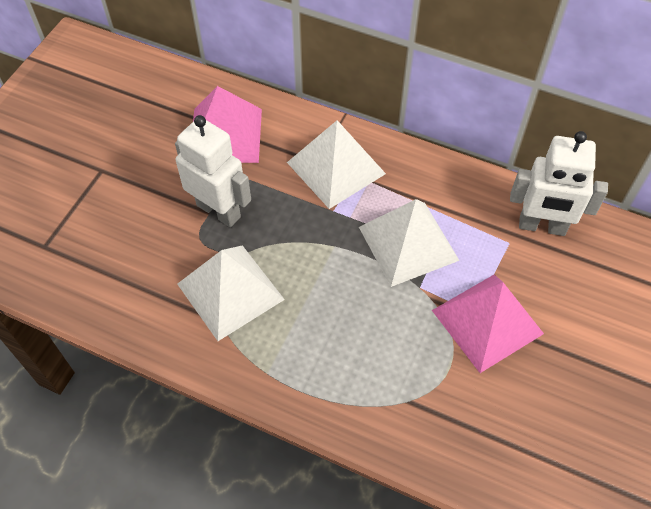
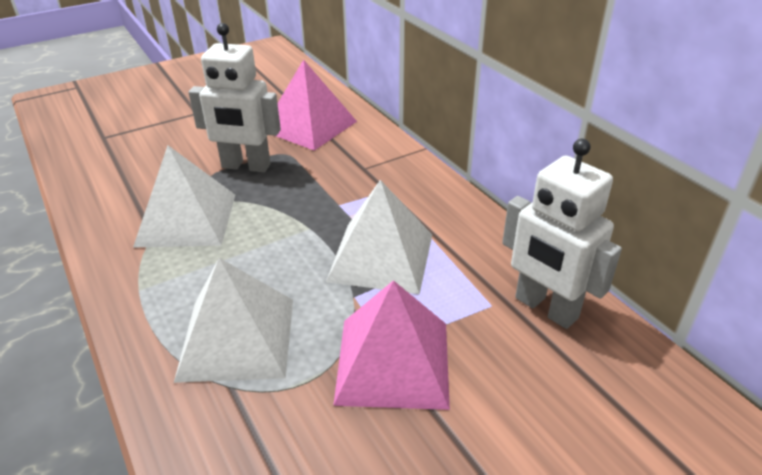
camera: 35 degrees right, 20 degrees down
white robot [175,115,251,227] -> white robot turned 120 degrees clockwise [188,23,281,172]
white pyramid [287,120,386,209] -> white pyramid moved to [174,258,293,383]

